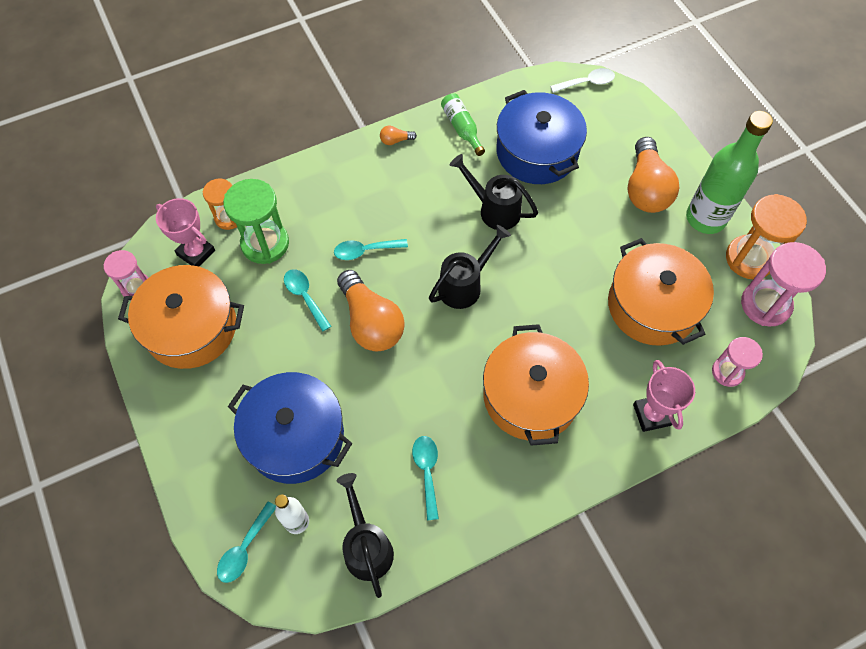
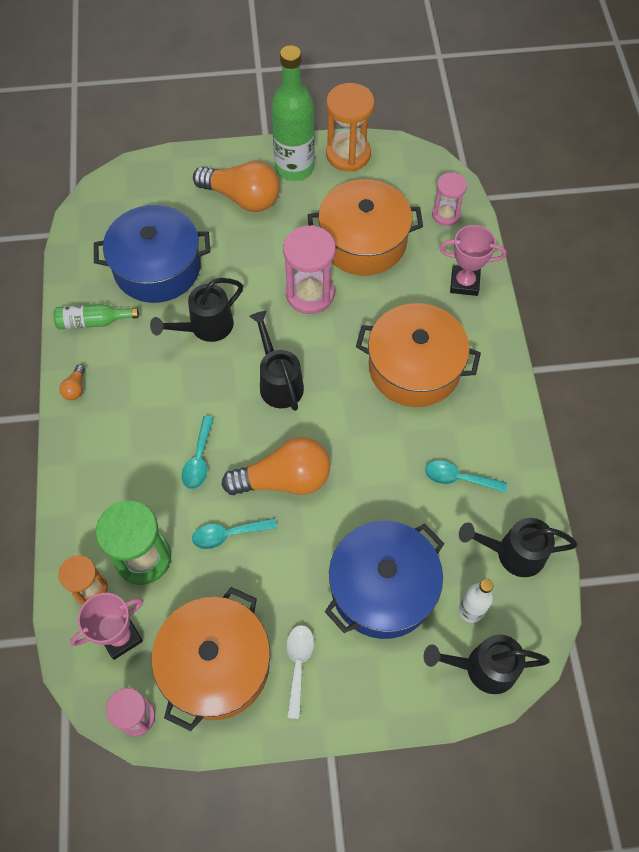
camera: 70 degrees left, 0 degrees up
turquoise spoon [217,501,276,583] -> black watering can [424,635,550,694]
white spoon [550,68,615,93] -> white spoon moved to [287,625,314,719]
pink hourglass [741,242,826,327] -> pink hourglass moved to [283,225,336,314]

